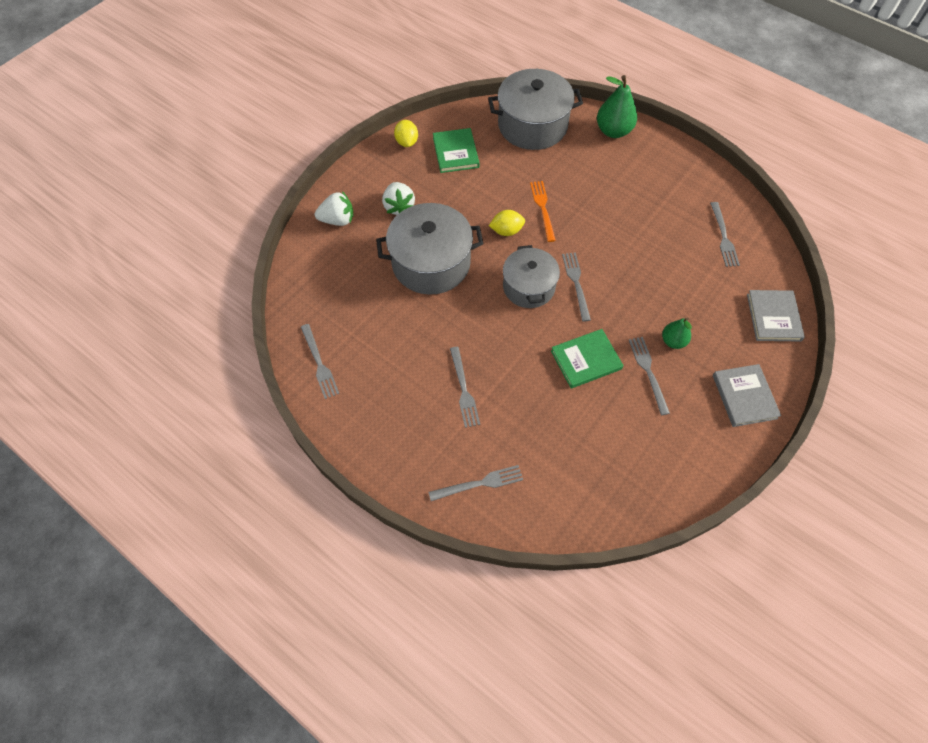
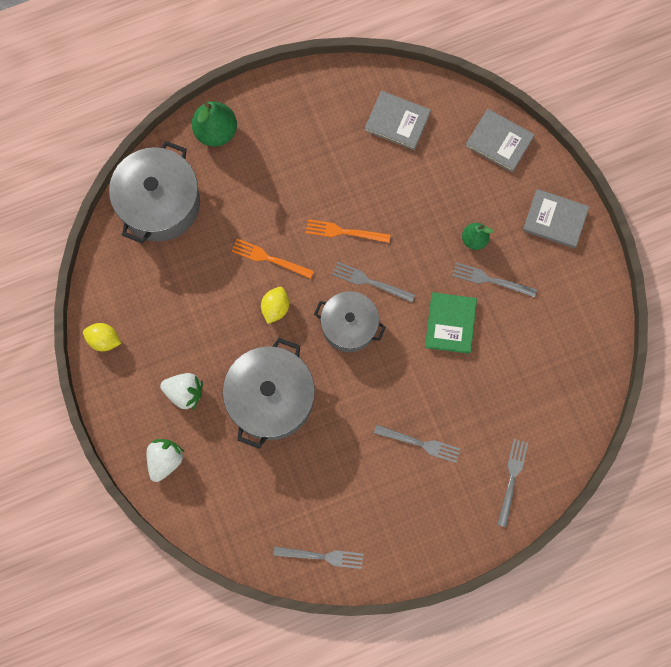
camera: 60 degrees left, 15 degrees up
green book [433,128,480,173] -> none
grey fork [710,202,740,267] -> grey book [365,91,431,150]
none -> orange fork [306,219,390,243]

